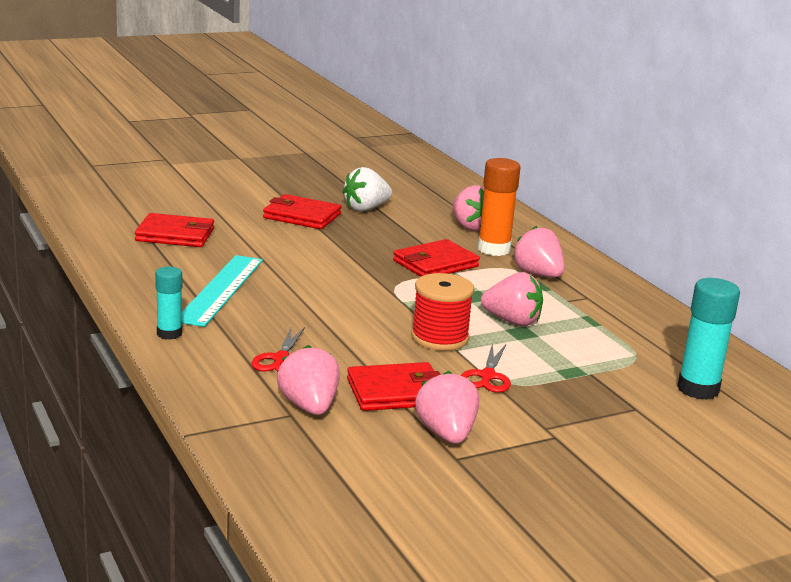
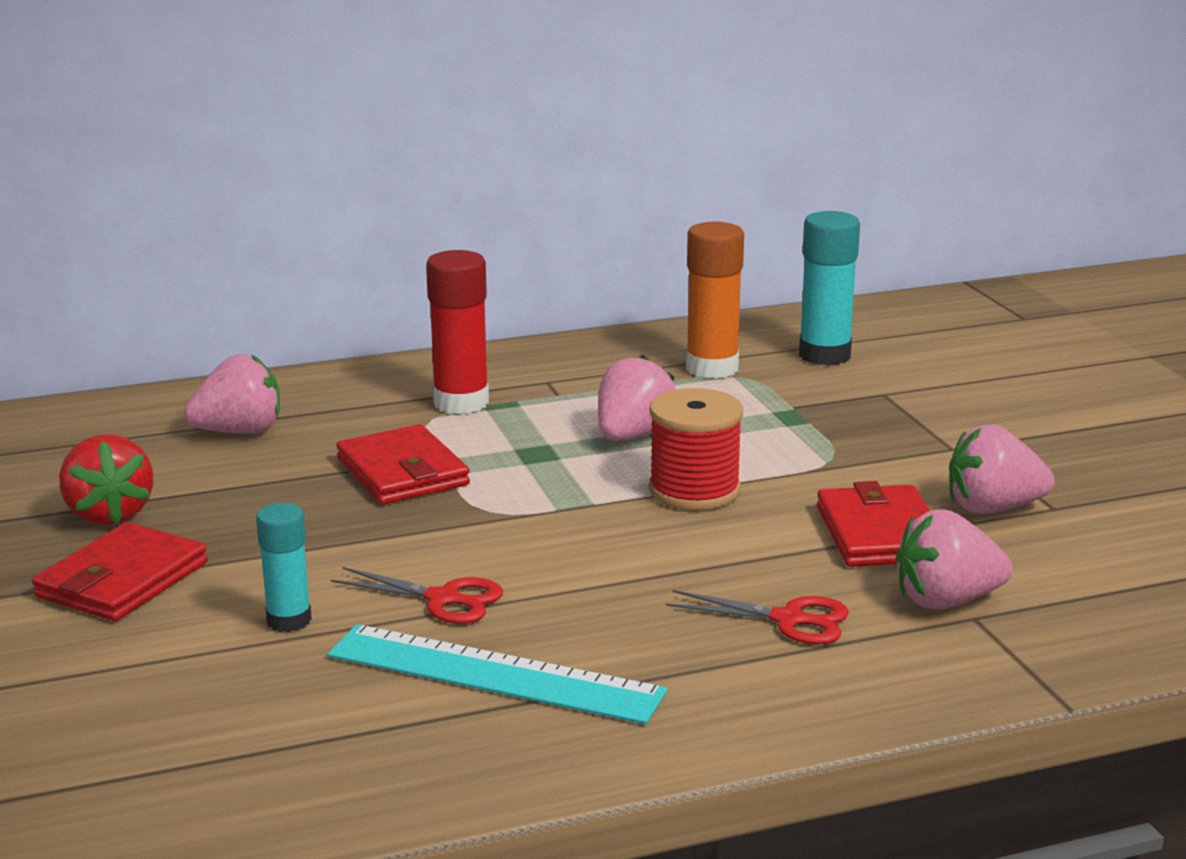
camera: 80 degrees left, 0 degrees up
red wallet [135,213,214,247] -> none
turquoise glue stick [155,266,182,340] -> turquoise glue stick moved to [256,503,312,632]
white strawberry [342,167,392,212] -> red strawberry [59,434,153,525]
red scissors [461,343,511,393] -> red scissors moved to [331,567,503,624]
orange glue stick [477,158,521,256] -> orange glue stick moved to [686,222,744,379]
pink strawberry [512,226,565,277] -> red glue stick [426,250,489,414]

